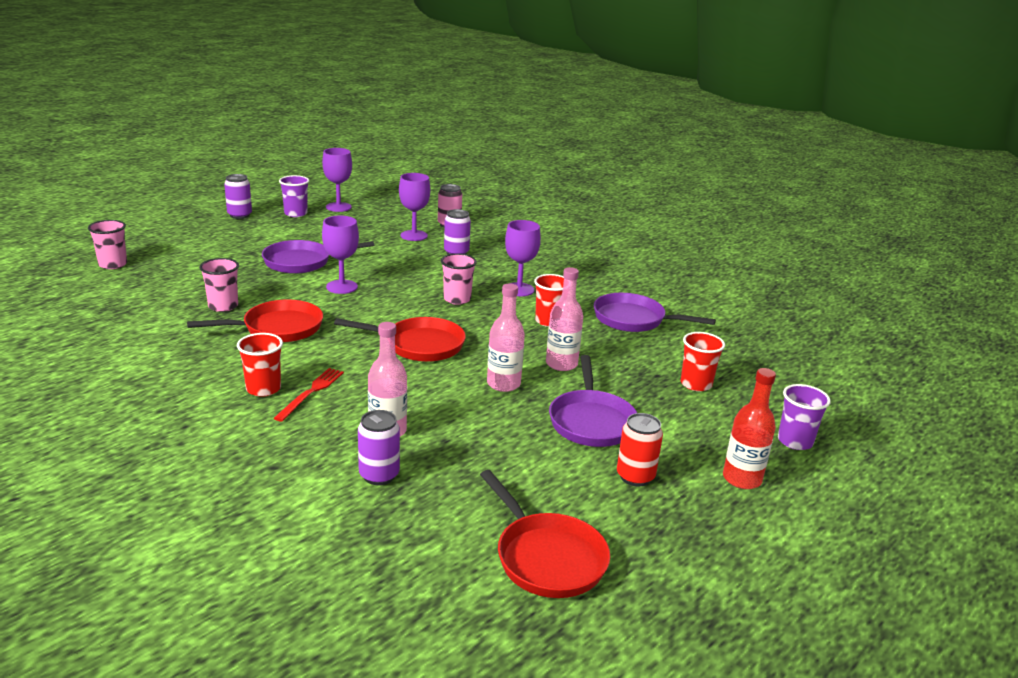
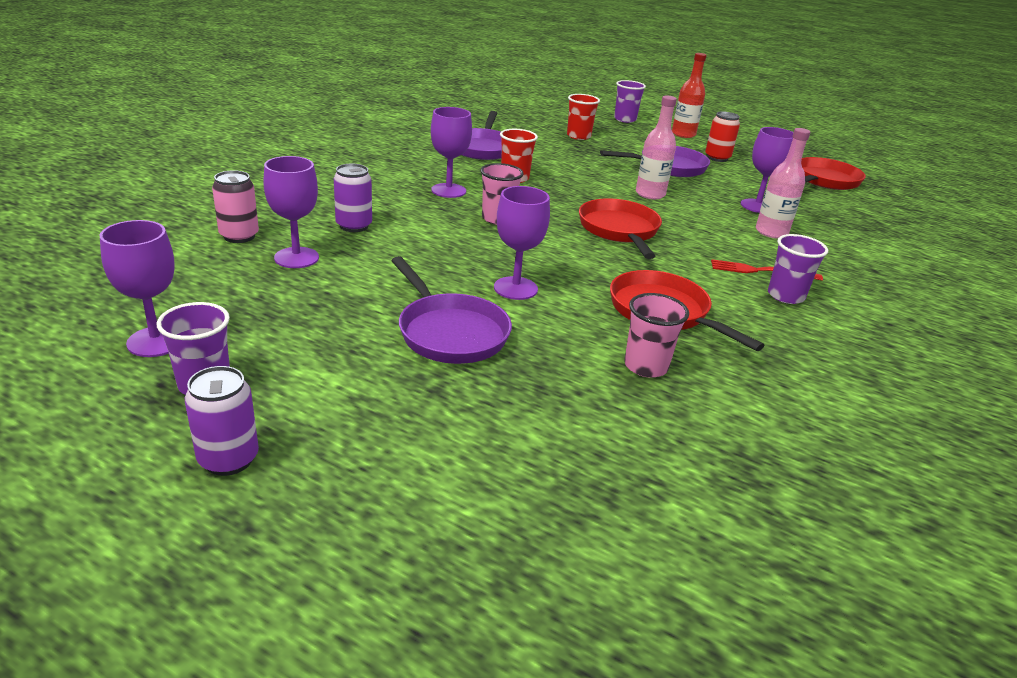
camera: 105 degrees left, 5 degrees up
pink cup [88,220,127,269] -> none
red cup [237,333,283,397] -> purple cup [768,234,828,304]
purple can [358,410,400,485] -> none
pink bottle [546,267,583,371] -> none
none -> purple goblet [741,127,793,213]

